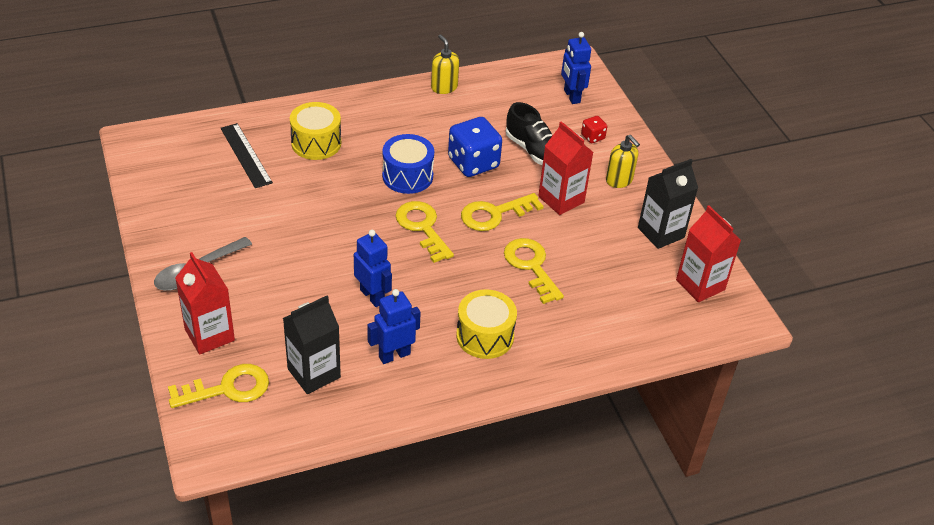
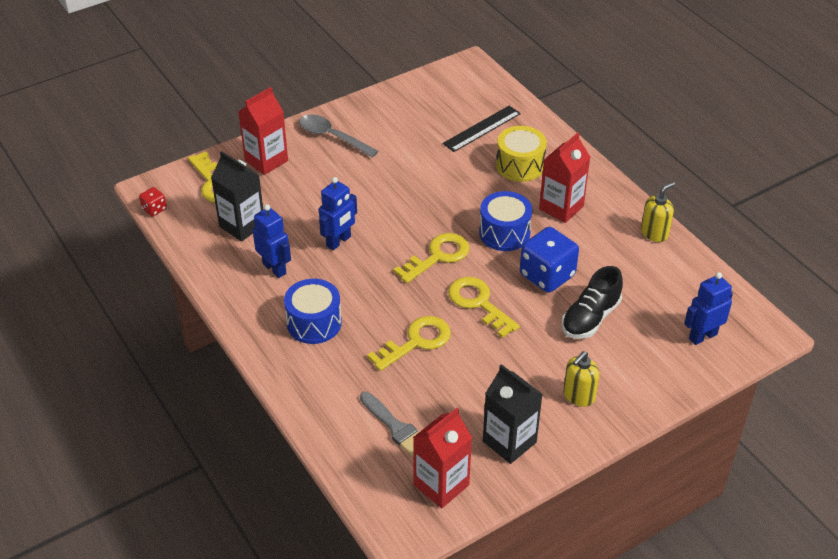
camera: 80 degrees right, 0 degrees up
yellow drum [456,289,517,359] -> blue drum [284,279,342,344]
red carton [538,121,594,215] -> red carton moved to [539,132,590,223]
red dice [581,116,607,143] -> red dice moved to [139,187,167,216]
none -> grey brush [360,392,419,457]

